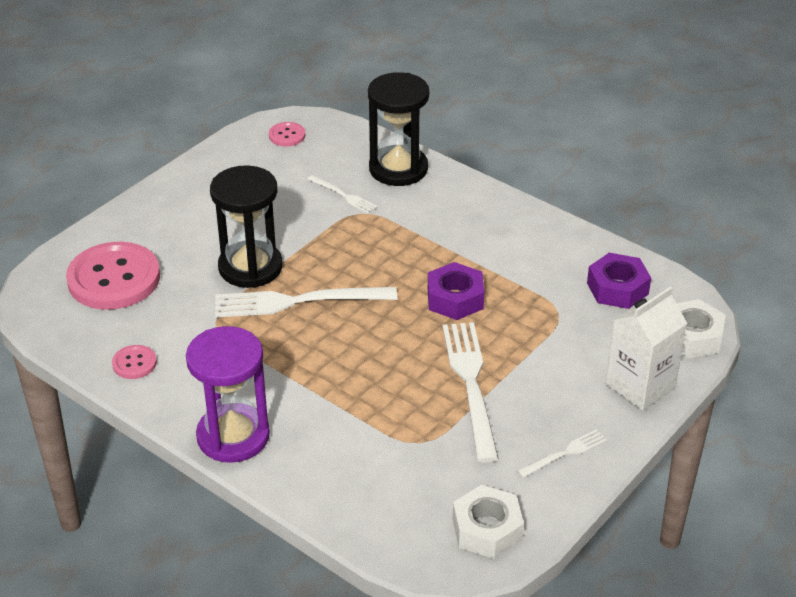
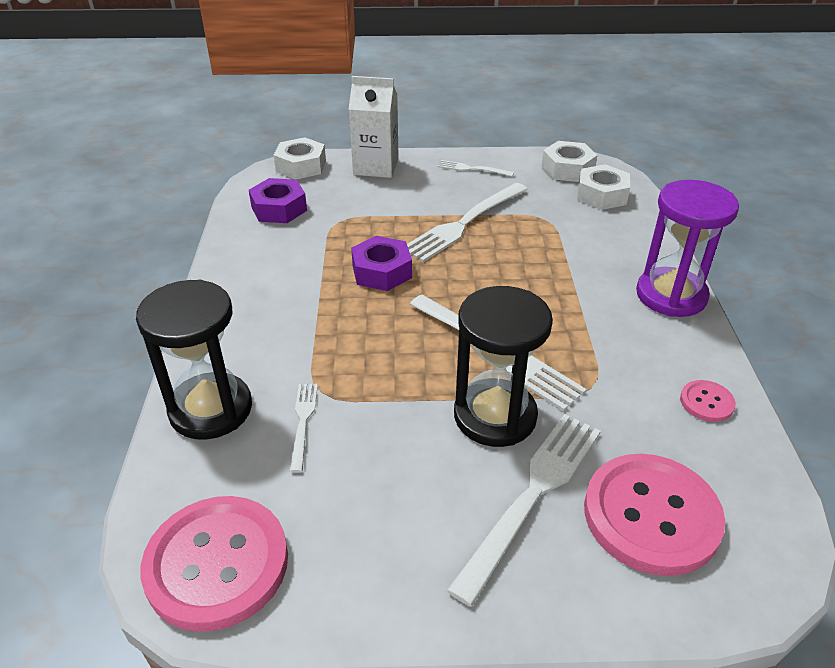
camera: 130 degrees left, 0 degrees up
pink button [269,122,305,147] -> pink button [141,496,288,632], size x2.23
none -> white fork [447,414,601,606]
none -> white nut [577,164,630,210]

